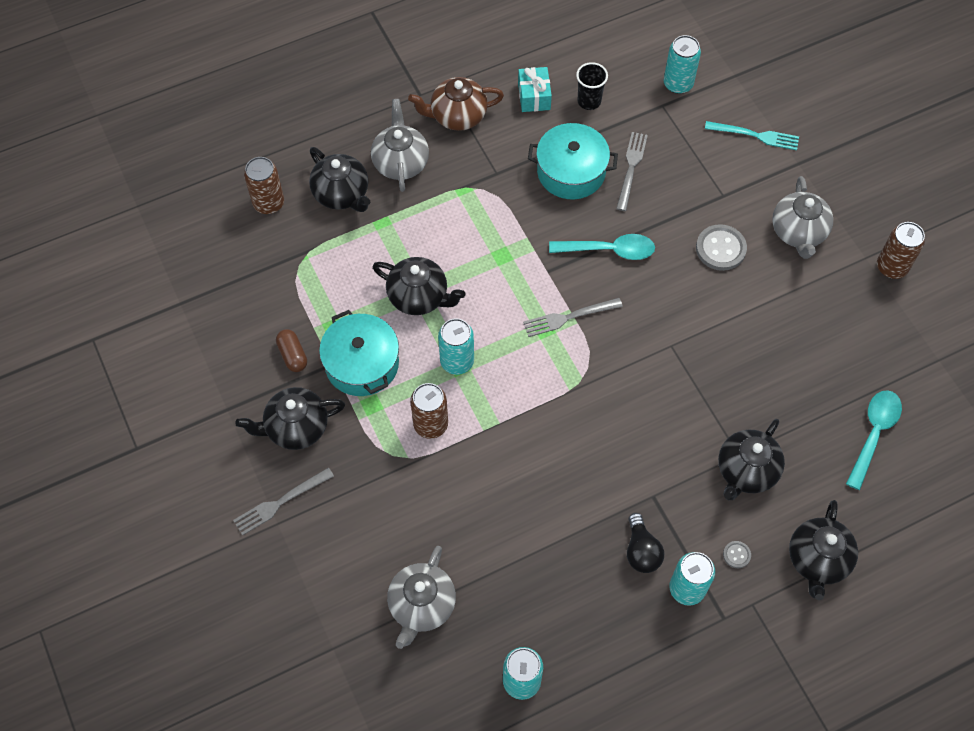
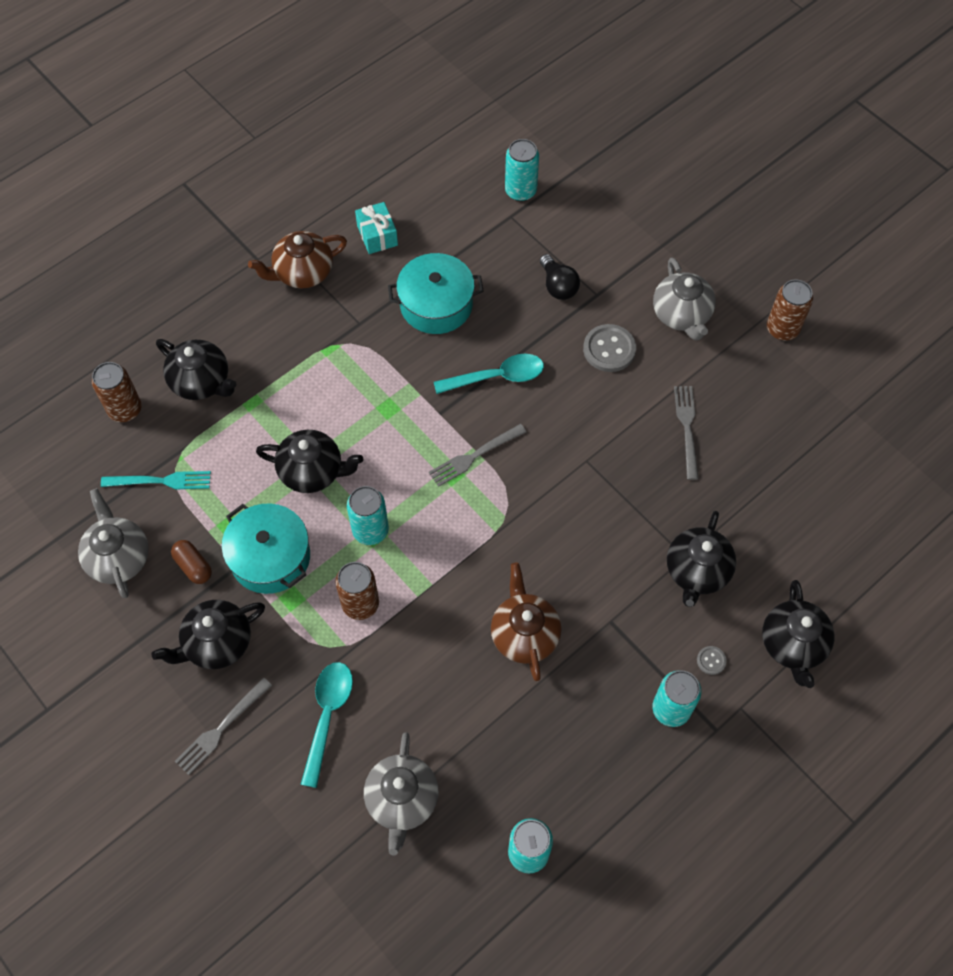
camera: 15 degrees left, 0 degrees up
grey teapot [371,99,429,192] -> grey teapot moved to [78,488,149,598]
black cup [576,62,608,110] -> none
grey fork [616,132,648,211] -> grey fork moved to [674,386,699,480]
black light bulb [627,513,664,573] -> black light bulb moved to [540,254,580,300]
turquoise fork [705,121,799,150] -> turquoise fork moved to [101,471,211,489]
turquoise spoon [846,390,902,490] -> turquoise spoon moved to [301,662,353,788]
none -> brown teapot [491,563,561,681]

